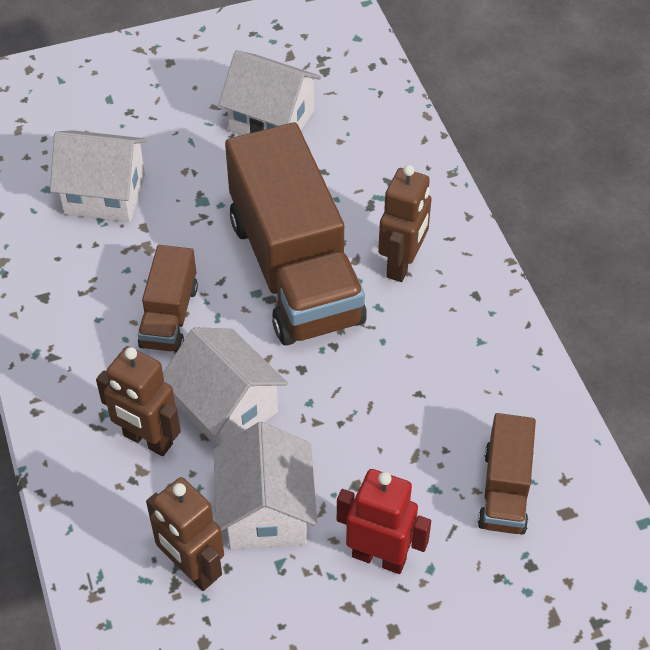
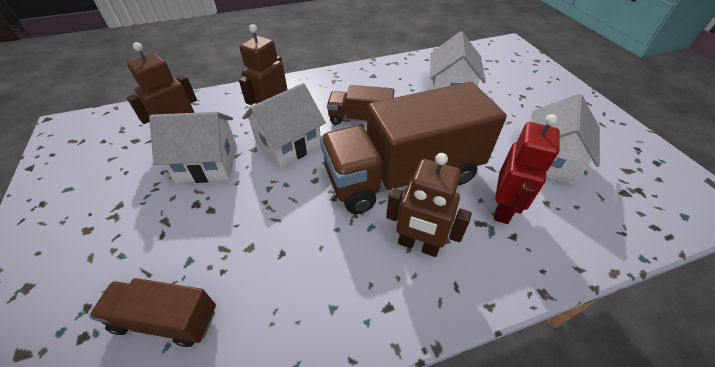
camera: 90 degrees right, 5 degrees down
red robot [337,469,431,574] -> red robot moved to [494,114,560,224]

